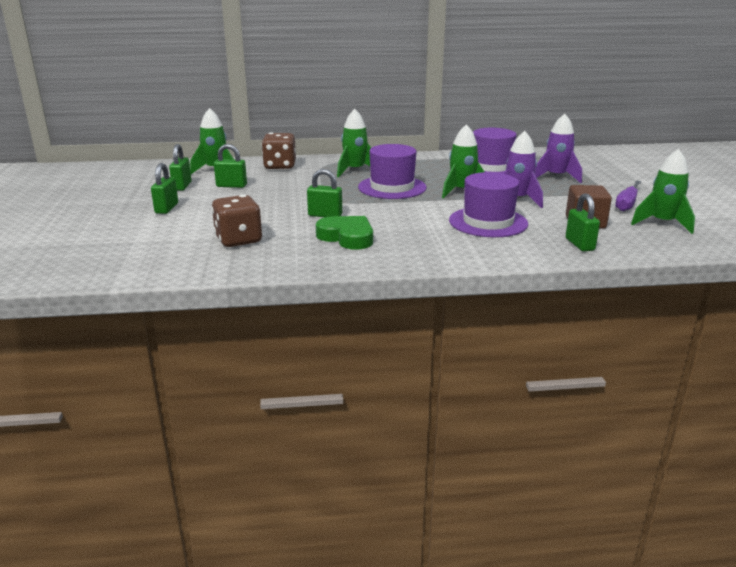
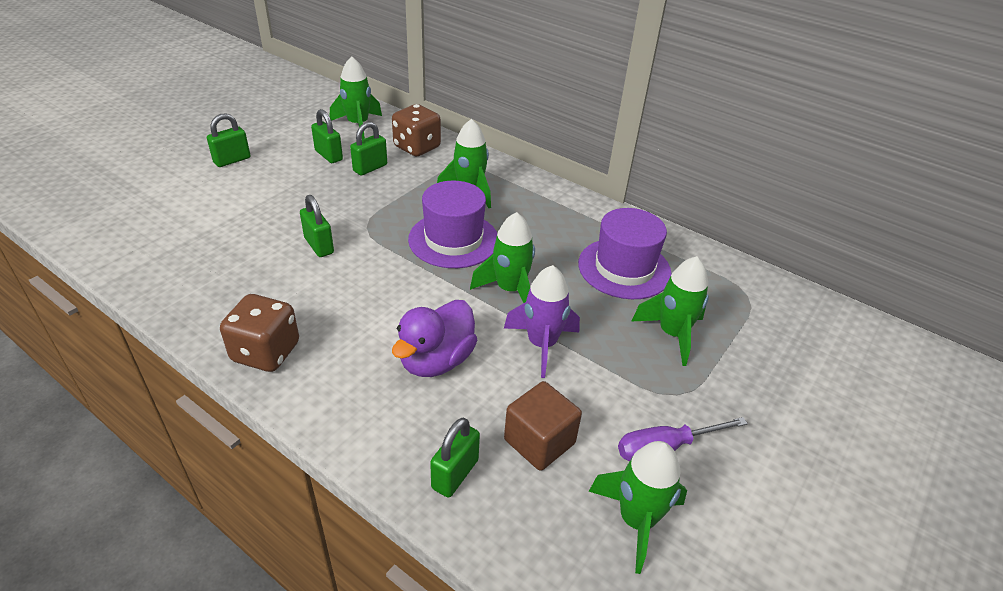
camera: 40 degrees right, 15 degrees up
green padlock [169,144,191,191] -> green padlock moved to [350,122,387,176]
brown dice [211,195,262,247] -> brown dice moved to [220,294,299,372]
green heart [316,216,373,250] -> none
purple hat [449,172,528,237] -> purple duck [392,300,477,377]
purple rocket [535,114,582,183] -> green rocket [631,256,709,366]

